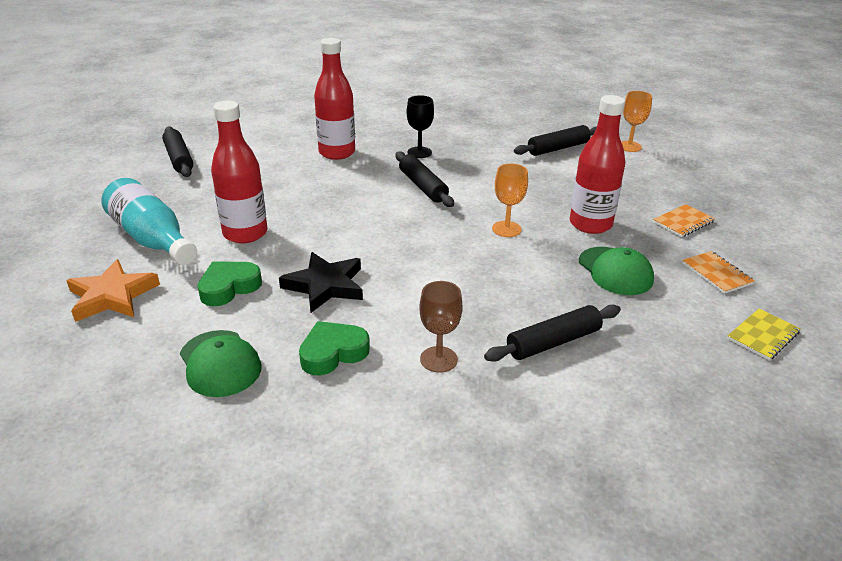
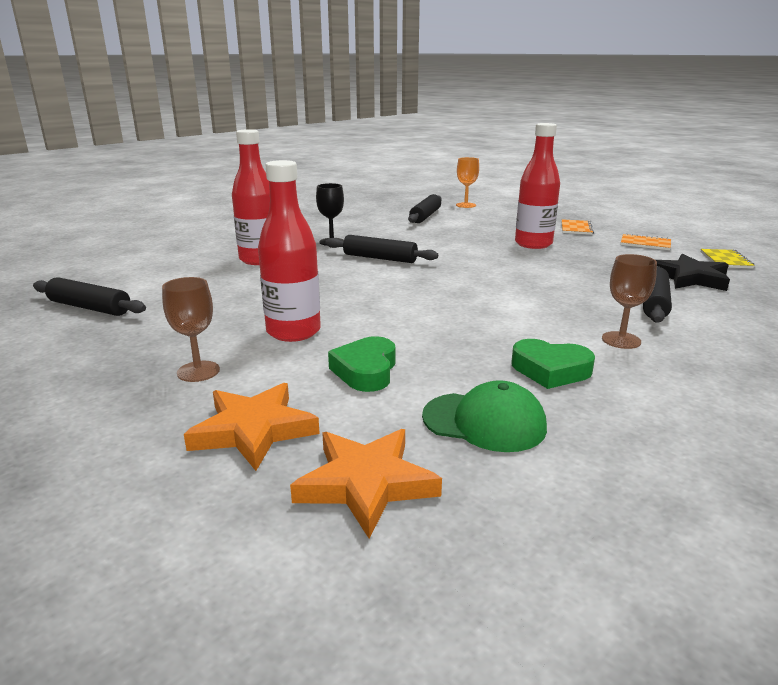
camera: 40 degrees left, 10 degrees down
turquoise bottle [101,178,197,265] -> brown goblet [162,277,220,382]
black star [279,252,363,313] -> black star moved to [656,254,730,291]
green heart [299,321,370,376] -> green heart turned 90 degrees counterclockwise [511,339,595,389]
orange goblet [492,164,528,237] -> none
green cap [579,247,654,295] -> none
none -> orange star [290,429,442,539]

